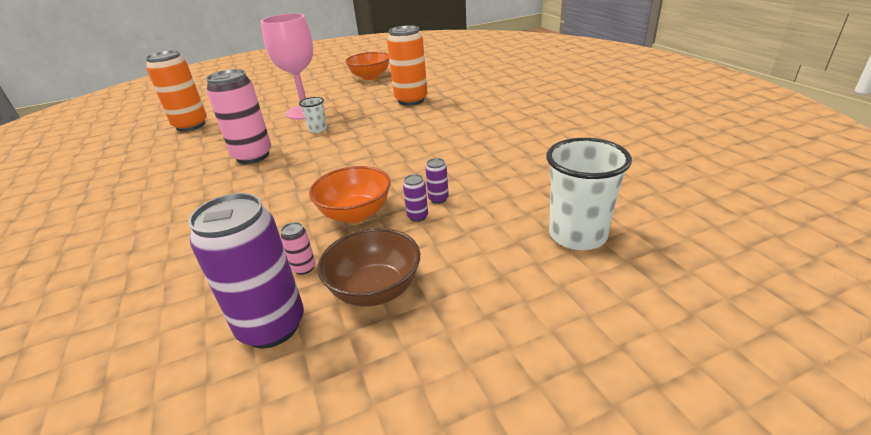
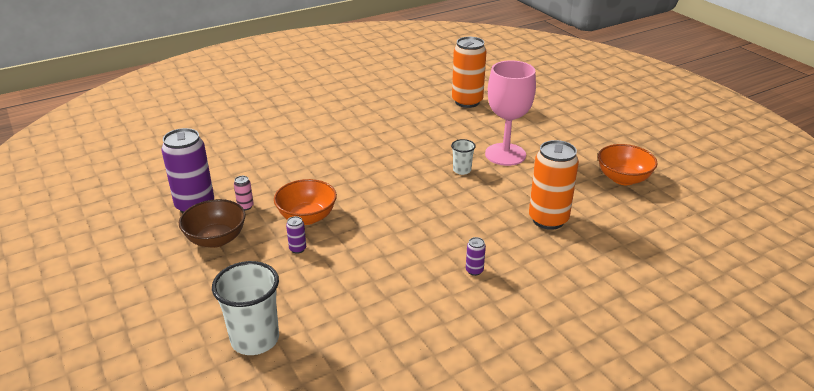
camera: 80 degrees right, 0 degrees up
pink can [206,69,271,164] -> none
purple can [425,158,449,204] -> purple can moved to [466,237,486,276]

